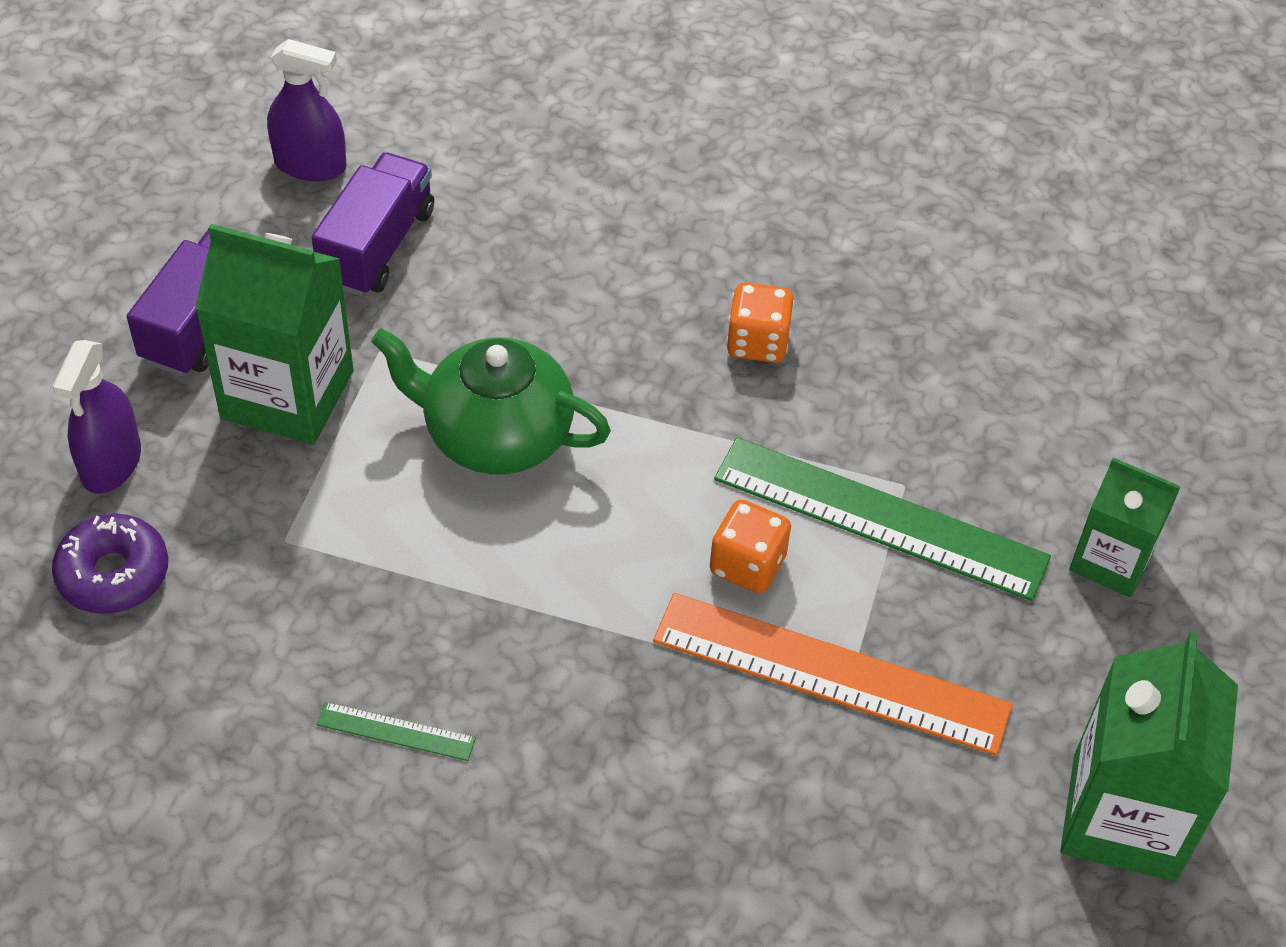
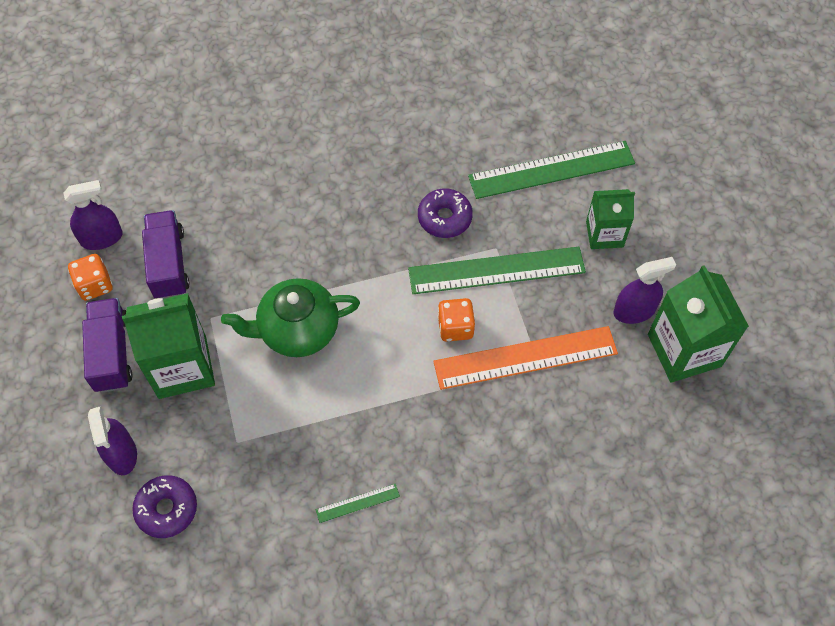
camera: 30 degrees left, 10 degrees up
orange dice [726,282,794,363] -> orange dice moved to [68,254,112,301]
none -> purple donut [418,189,473,238]
none -> green ruler [468,141,635,199]
none -> purple spray bottle [613,257,676,324]

